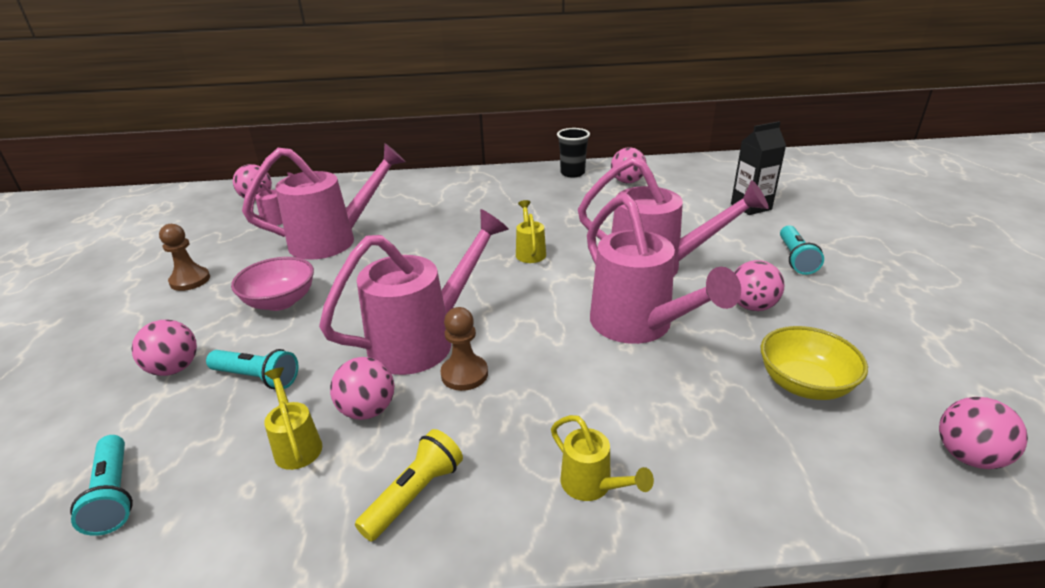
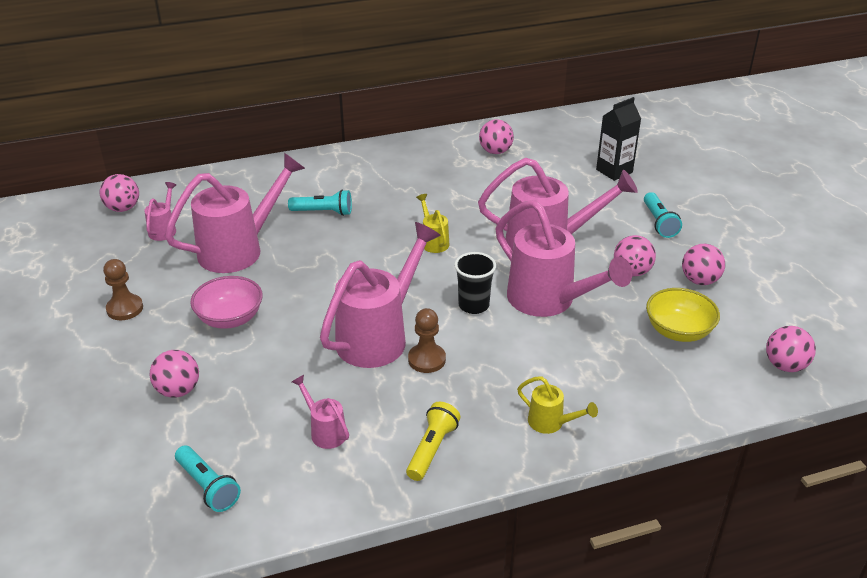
camera: 15 degrees left, 5 degrees up
turquoise flashlight [206,349,299,389] -> turquoise flashlight moved to [288,190,352,216]
yellow watering can [264,367,322,470] -> pink watering can [292,375,349,449]
pink ball [330,357,394,420] -> pink ball moved to [682,244,725,285]
black cup [557,128,590,178] -> black cup moved to [454,252,496,314]

